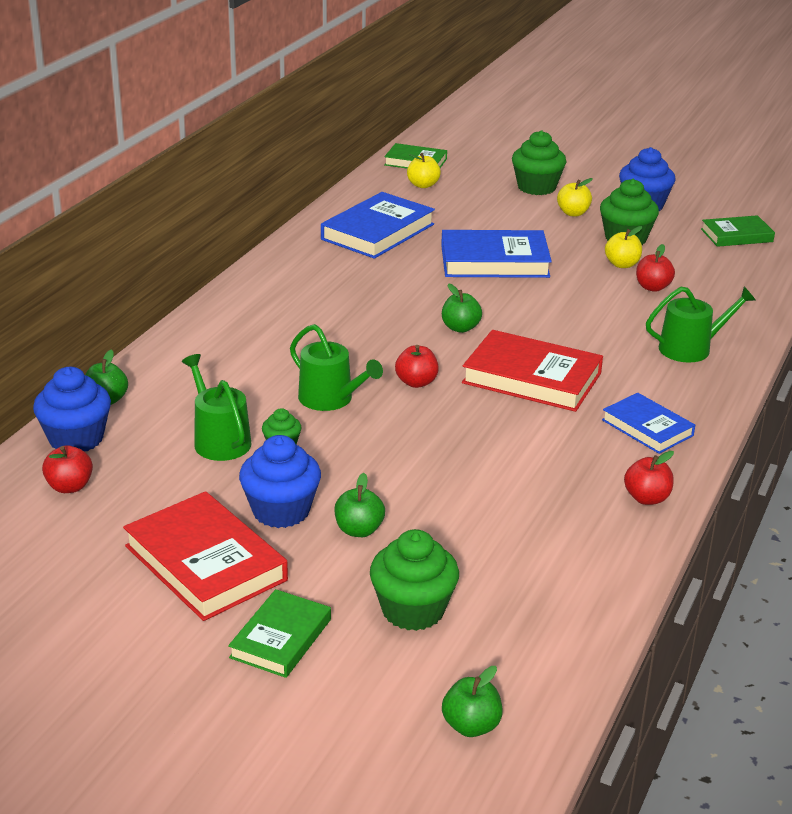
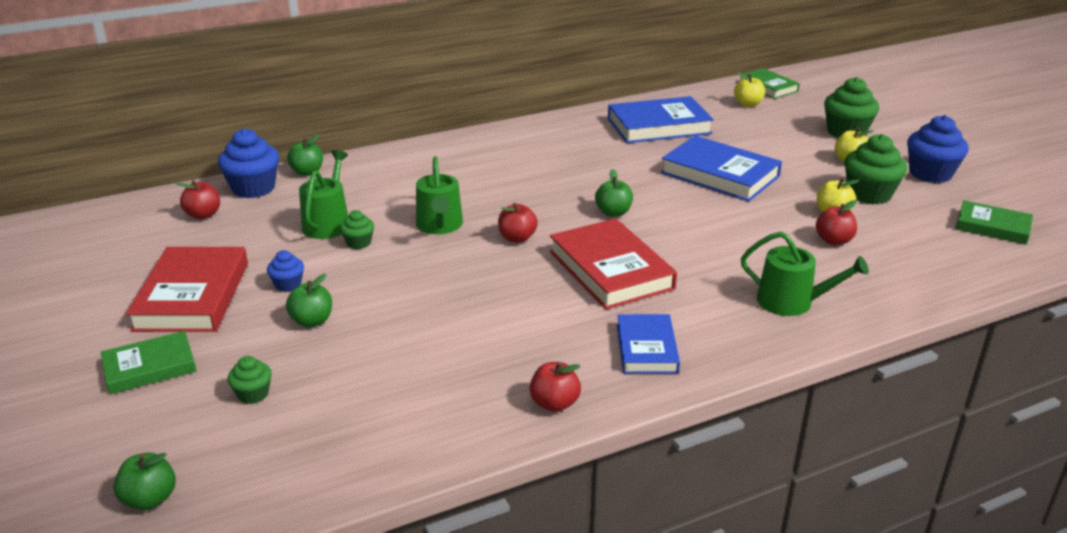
camera: 40 degrees right, 0 degrees up
blue cupcake [239,435,321,528] -> blue cupcake [267,250,304,292], size x0.52
green cupcake [370,529,459,631] -> green cupcake [228,356,272,404], size x0.52

